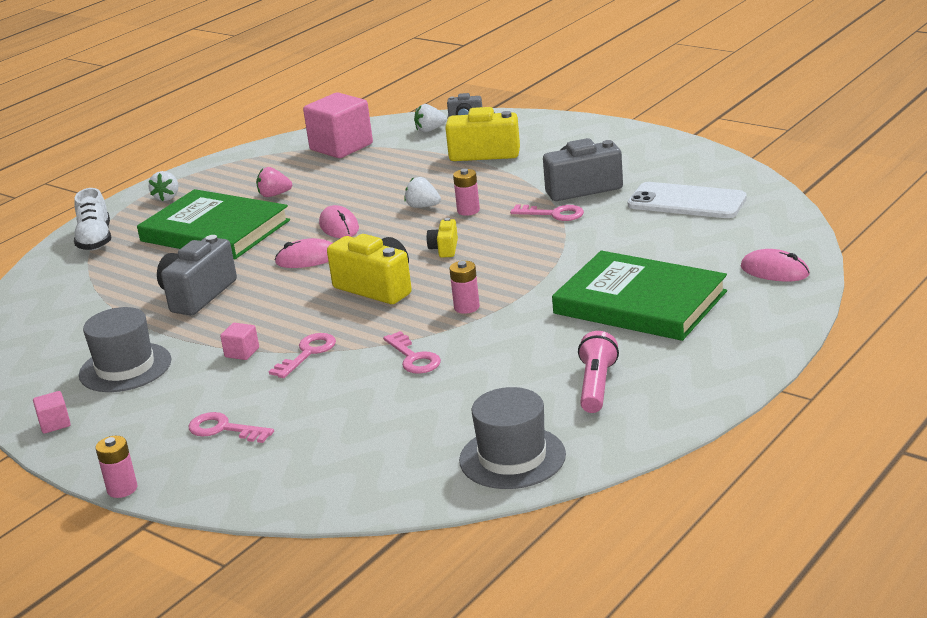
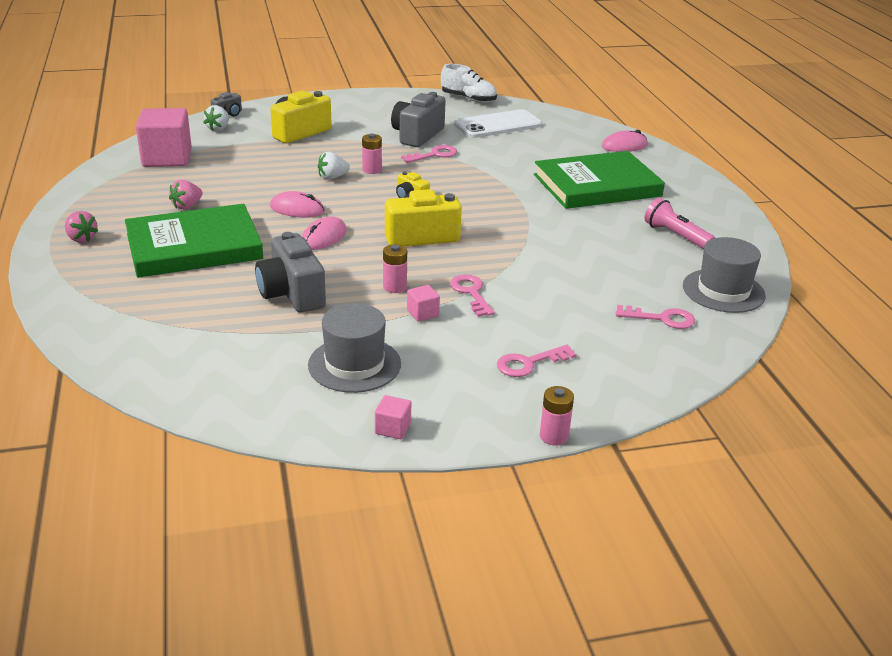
camera: 55 degrees left, 5 degrees up
white shoe [74,188,111,250] -> white shoe moved to [441,64,497,103]
white strawberry [149,171,178,201] -> pink strawberry [65,211,98,243]
pink key [383,331,441,374] -> pink key moved to [616,305,695,329]
pink battery [449,261,480,314] -> pink battery moved to [383,244,407,293]

